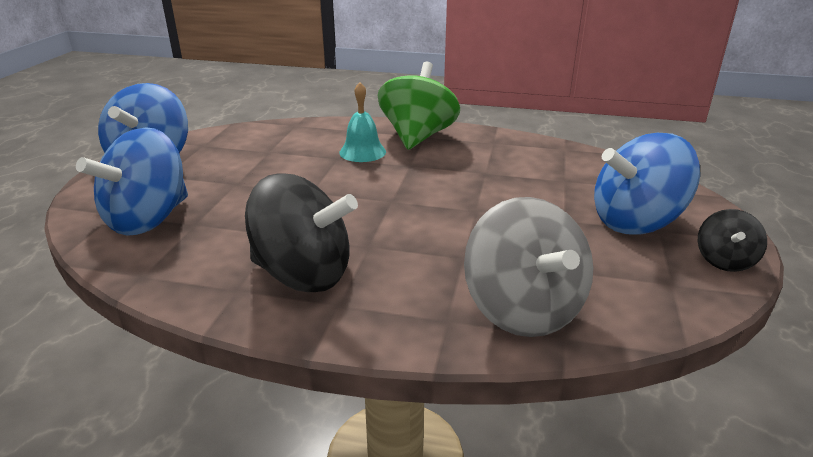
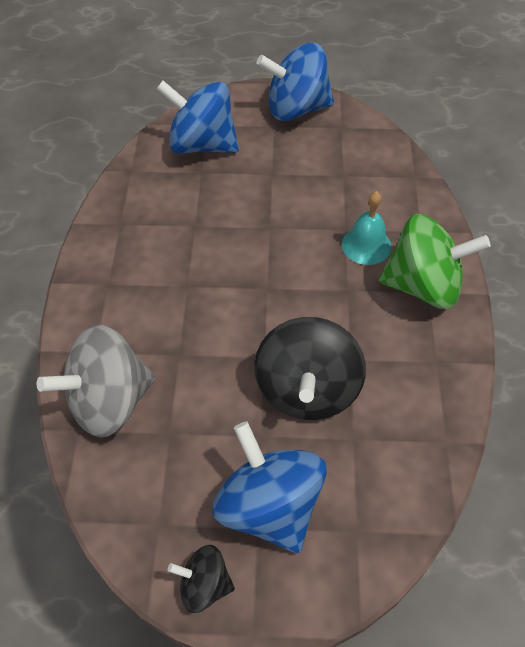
camera: 80 degrees right, 25 degrees up
black spinning top [245,173,358,292] -> black spinning top moved to [254,317,366,420]

